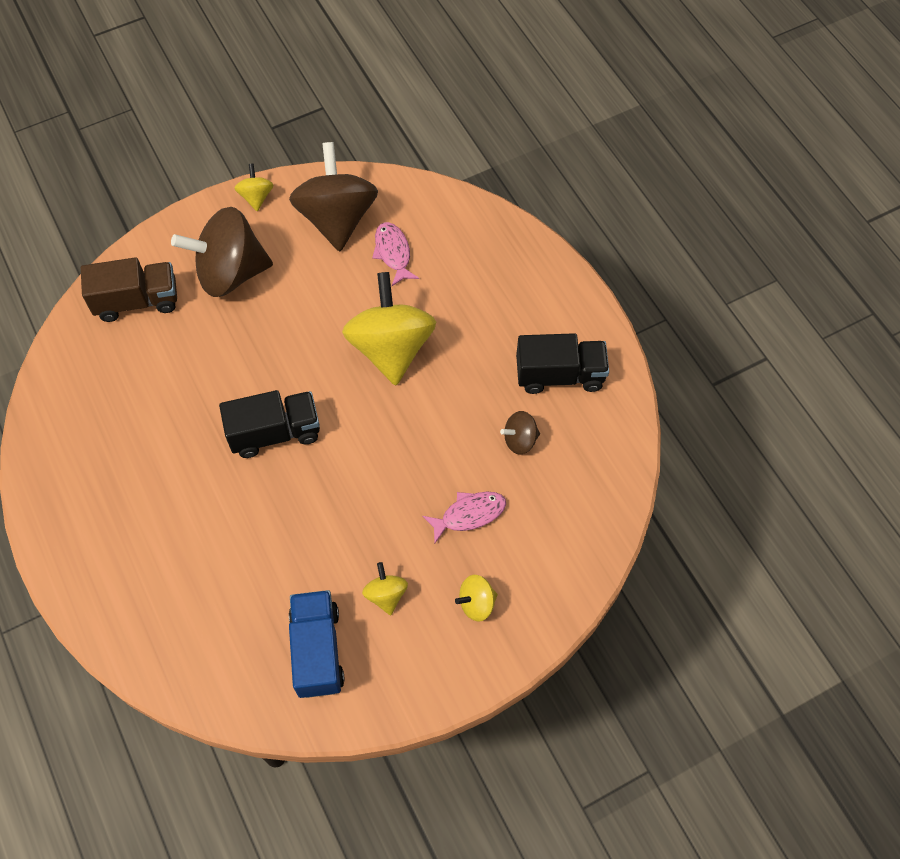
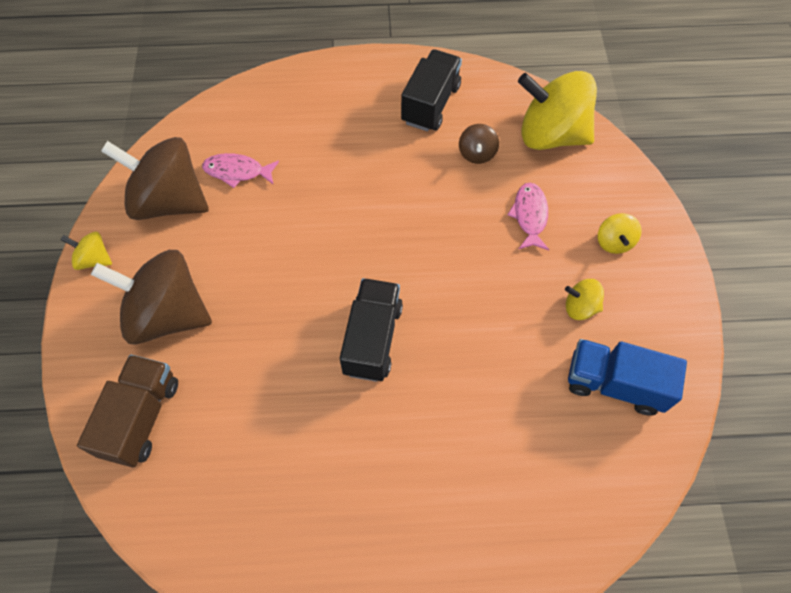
camera: 65 degrees left, 0 degrees up
brown spinning top [171,207,273,297] -> brown spinning top turned 90 degrees clockwise [91,250,212,345]
yellow spinning top [342,272,436,386] -> yellow spinning top moved to [518,71,597,150]

